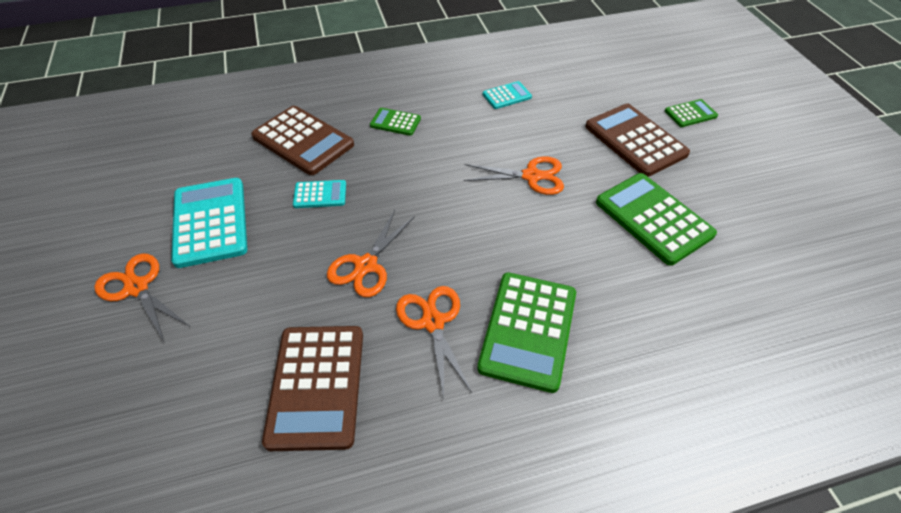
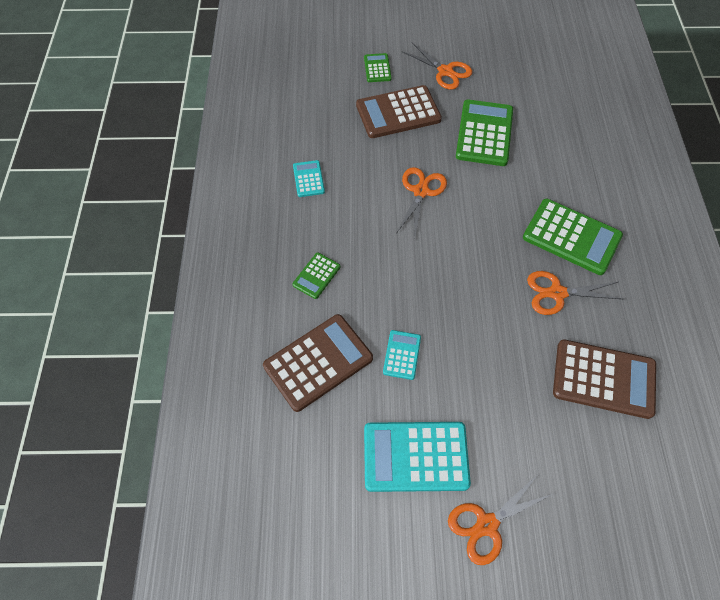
camera: 75 degrees left, 10 degrees up
orange scissors [327,210,415,297] -> orange scissors moved to [401,43,472,90]
green calculator [596,173,717,266] -> green calculator turned 120 degrees clockwise [456,100,513,166]

